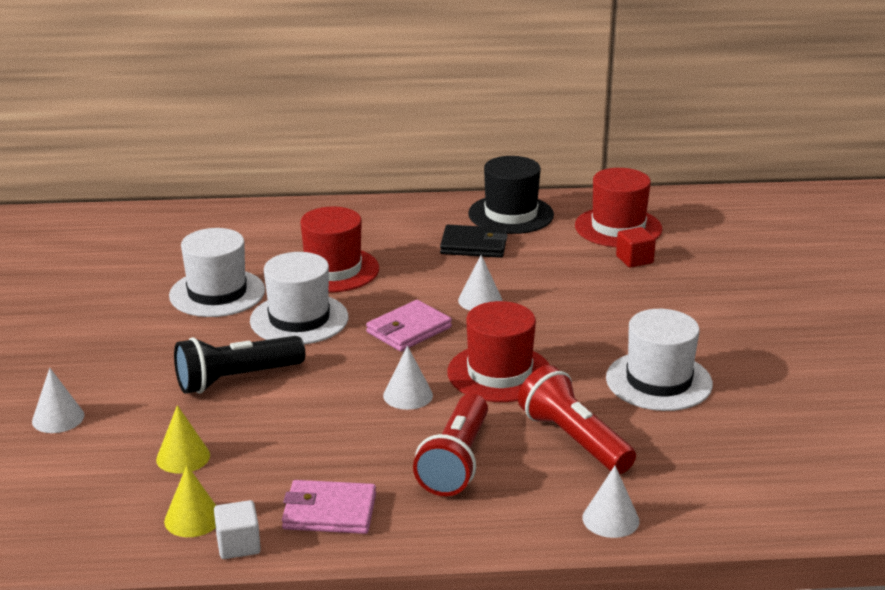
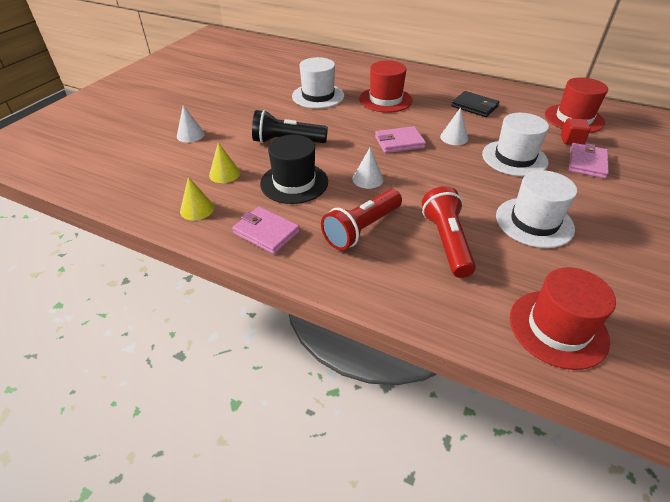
camera: 30 degrees right, 15 degrees up
white cube [214,500,261,559] -> none
white hat [250,252,348,344] -> white hat moved to [482,113,549,176]
red hat [448,301,550,402] -> red hat moved to [510,267,616,370]
black hat [468,156,554,234] -> black hat moved to [260,135,328,204]
white cone [583,466,640,538] -> none
none -> pink wallet [569,143,609,179]

